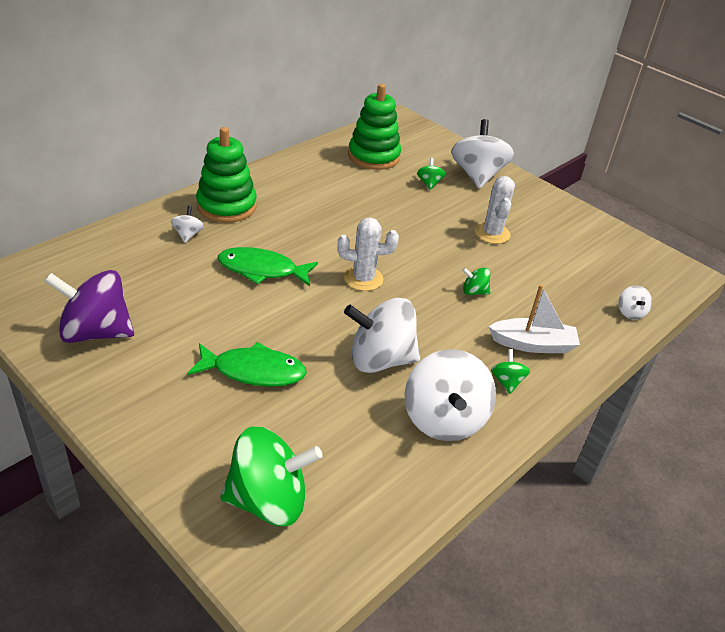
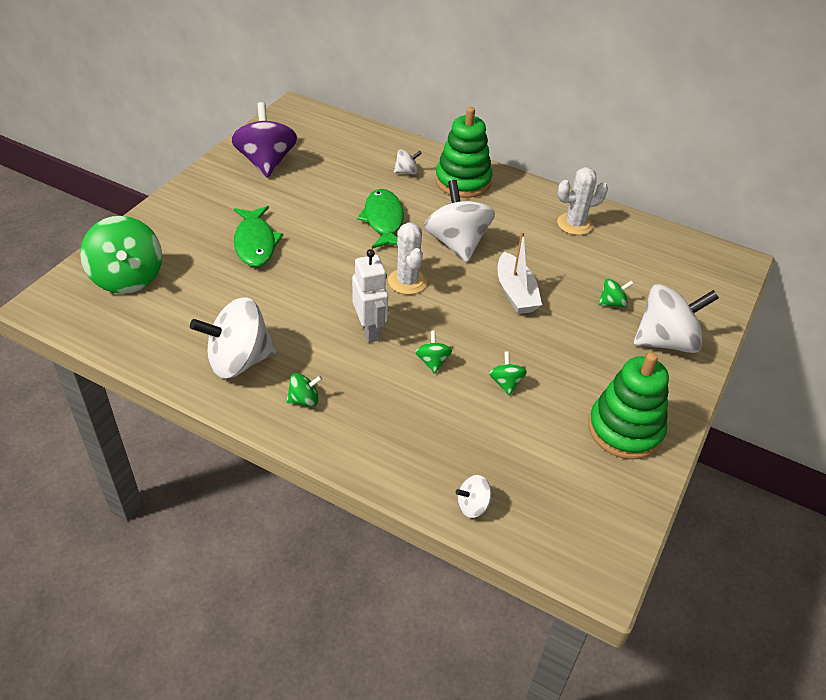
camera: 75 degrees right, 5 degrees up
white spinning top [344,298,420,373] -> white spinning top moved to [424,180,495,262]
green stacking toy [348,84,401,170] -> green stacking toy moved to [588,352,669,460]
white cactus [475,176,515,244] -> white cactus moved to [557,167,608,235]
white boat [488,285,580,353] -> white boat moved to [498,231,542,314]
none -> white robot [352,249,388,343]
none -> green spinning top [489,352,527,396]

